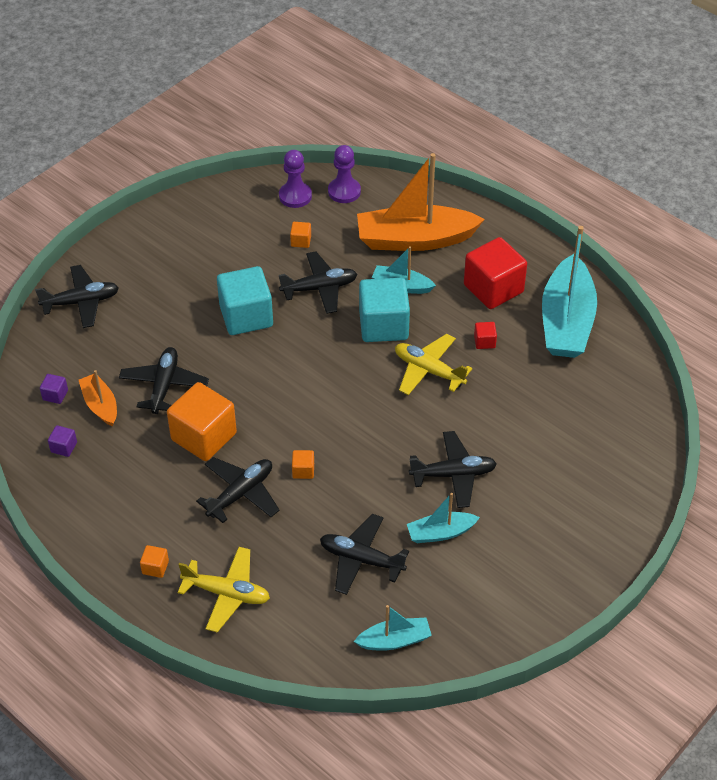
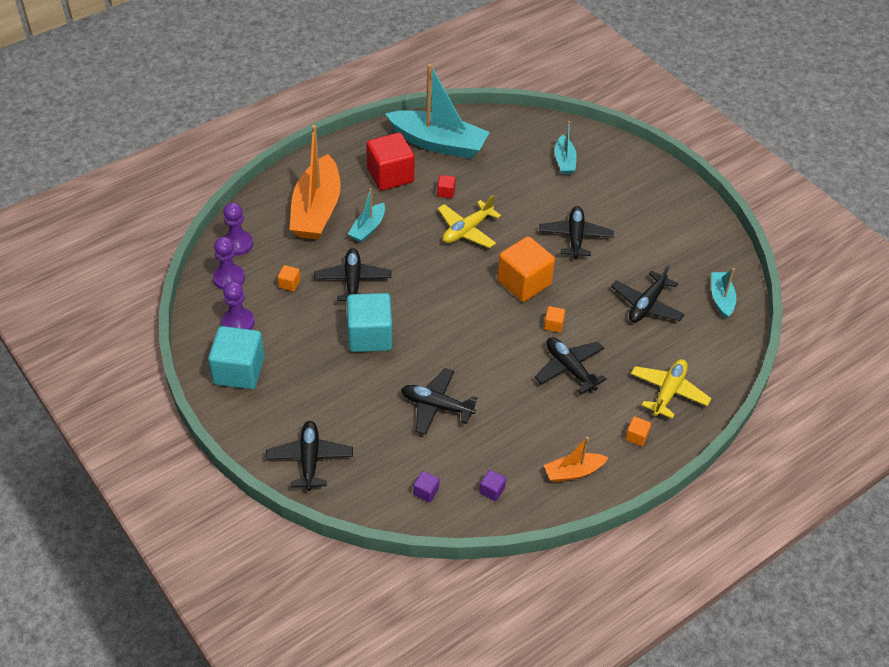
camera: 80 degrees left, 0 degrees up
orange boat [79,370,117,426] -> orange boat moved to [544,437,609,482]
orange cube [167,382,237,461] -> orange cube moved to [497,236,555,302]
turquoise cube [359,278,410,342] -> turquoise cube moved to [208,326,265,389]
turquoise boat [407,493,480,543] -> turquoise boat moved to [555,121,577,174]
none -> purple pawn [221,281,255,330]

